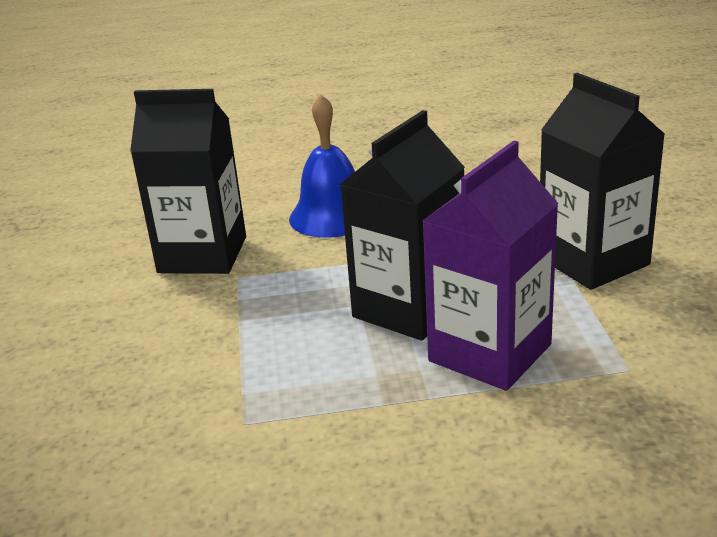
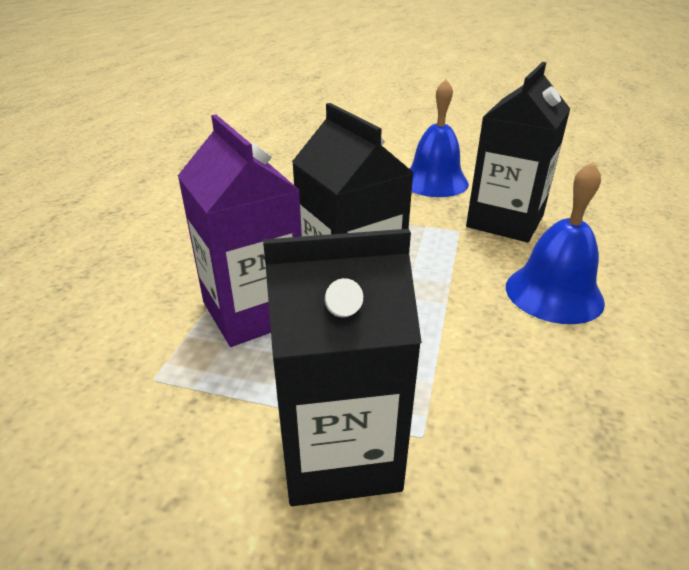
camera: 110 degrees right, 5 degrees up
none -> blue bell [410,79,469,197]

